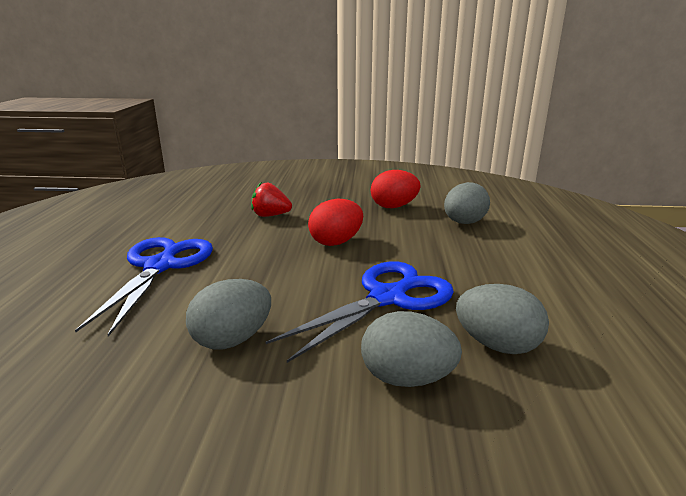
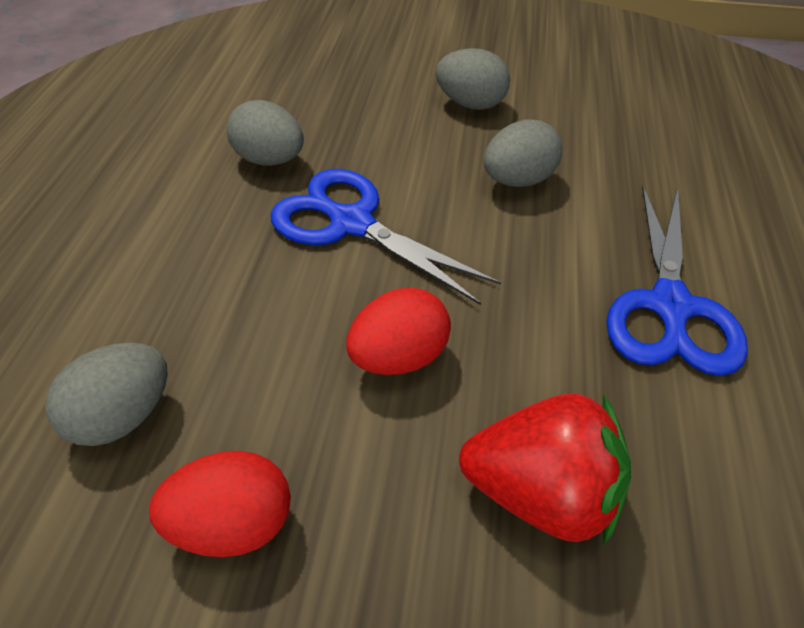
camera: 175 degrees left, 25 degrees up
red strawberry [251,182,292,217] -> red strawberry [459,393,631,544], size x1.63
blue scissors [266,261,454,363] -> blue scissors turned 75 degrees clockwise [271,169,501,305]
grey egg [361,311,462,387] -> grey egg moved to [436,48,510,110]

